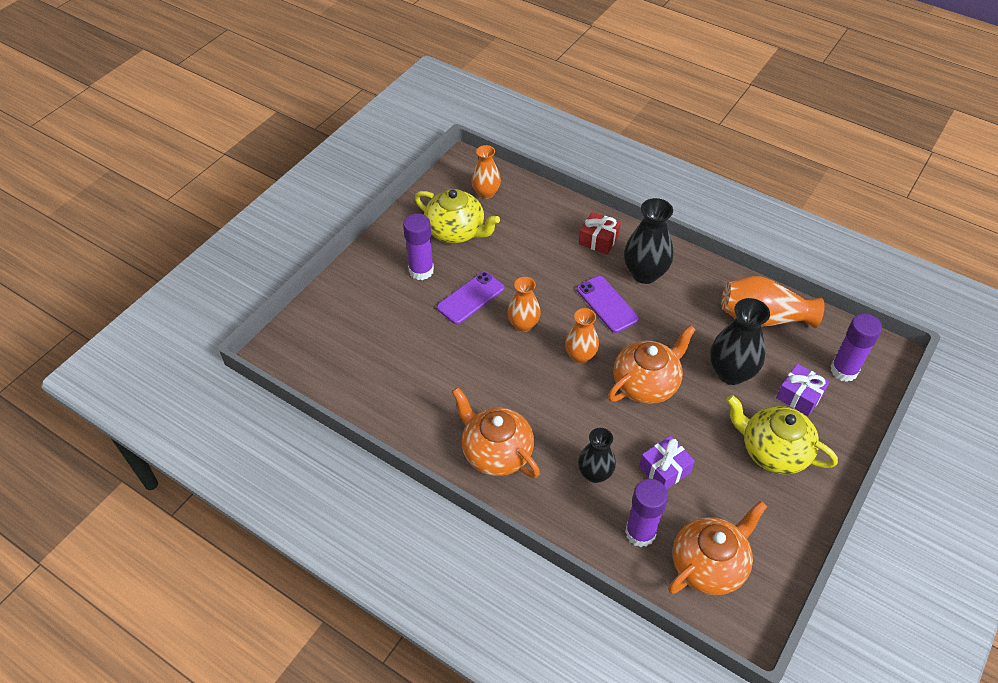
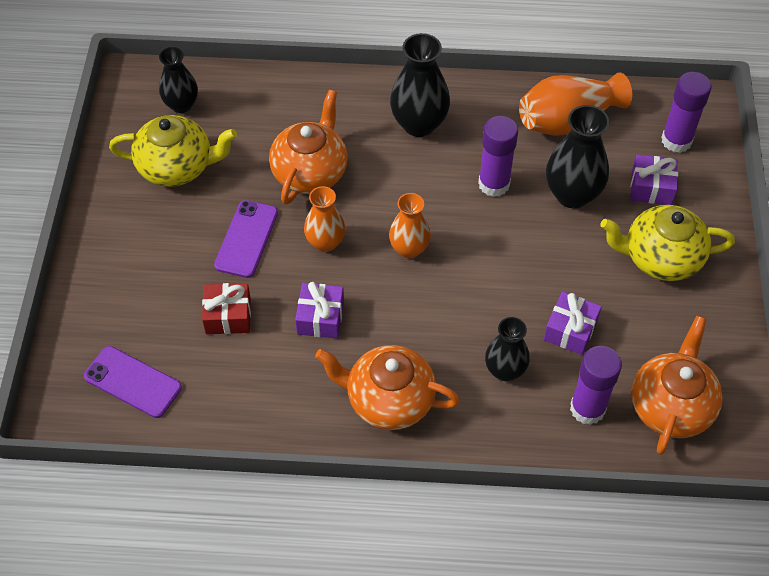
camera: 30 degrees left, 5 degrees up
purple glue stick [403,213,434,280] -> purple glue stick moved to [478,116,518,197]
orange vase [471,145,501,199] -> black vase [159,47,198,113]
purple phone [577,276,639,333] -> purple phone moved to [84,346,182,418]
red gift [579,212,621,255] -> red gift moved to [202,283,251,334]
orange teapot [608,325,696,404] -> orange teapot moved to [269,90,348,205]
none -> purple gift [295,282,344,339]

